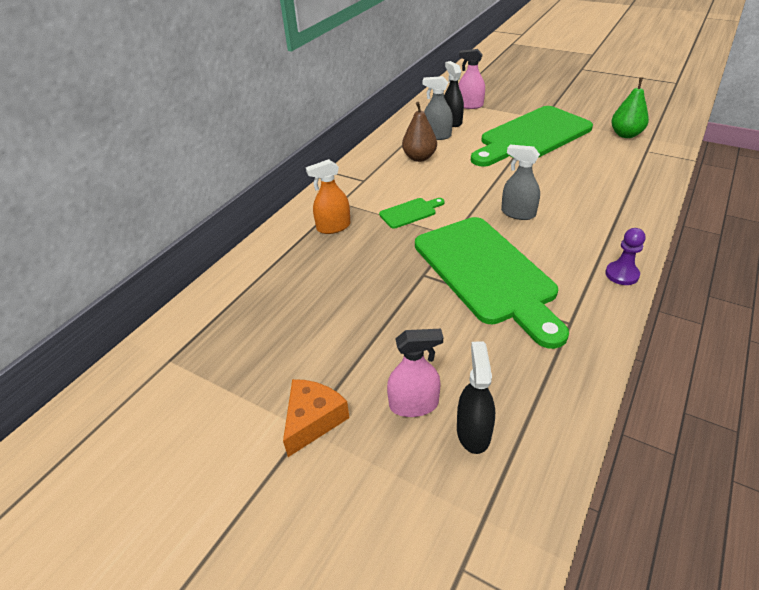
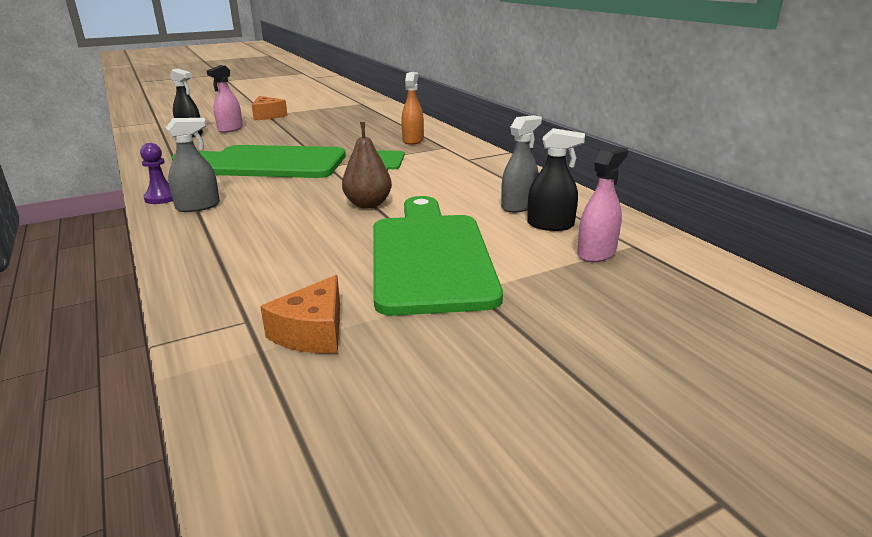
camera: 120 degrees right, 15 degrees down
brown pear [402,102,437,162] -> brown pear moved to [342,122,392,209]
grey spray bottle [501,145,540,220] -> grey spray bottle moved to [166,118,220,212]
green pear [611,77,649,138] -> orange cheese [260,275,340,353]

